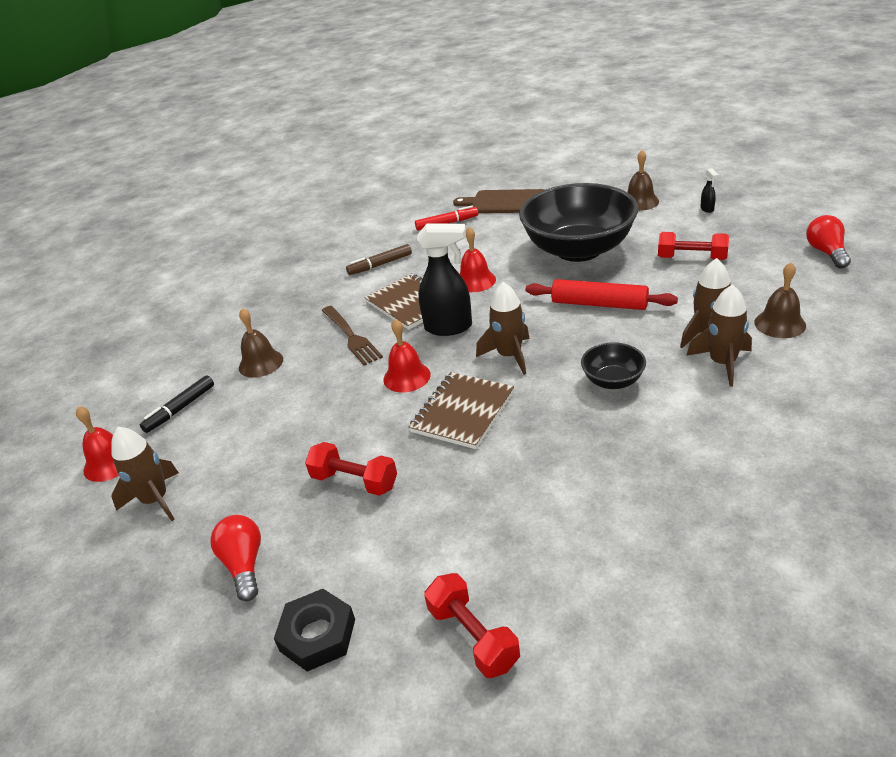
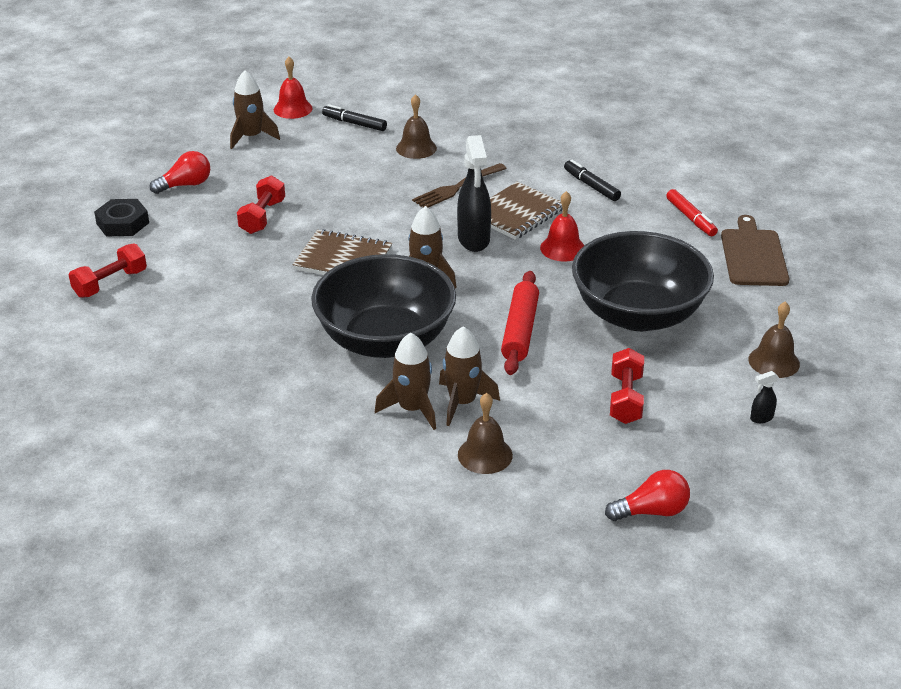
camera: 75 degrees right, 0 degrees up
brown marker [346,244,412,275] -> black marker [564,160,621,201]
red bell [383,319,431,392] -> none
black bowl [581,342,646,389] -> black bowl [311,254,456,358], size x2.29

